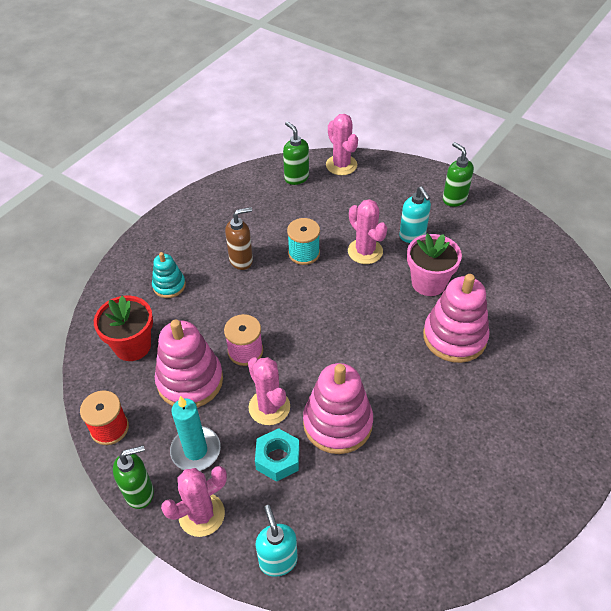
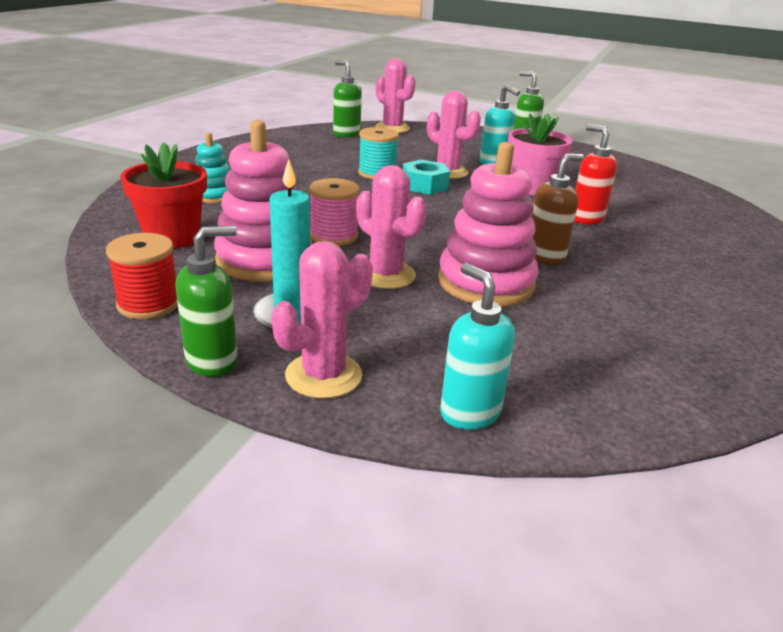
camera: 15 degrees left, 20 degrees down
brown soap dispenser [225,207,253,270] -> brown soap dispenser moved to [531,154,584,265]
turquoise nut [255,428,300,482] -> turquoise nut moved to [403,160,450,195]
pink stacking toy [423,274,490,363] -> red soap dispenser [575,124,617,224]

